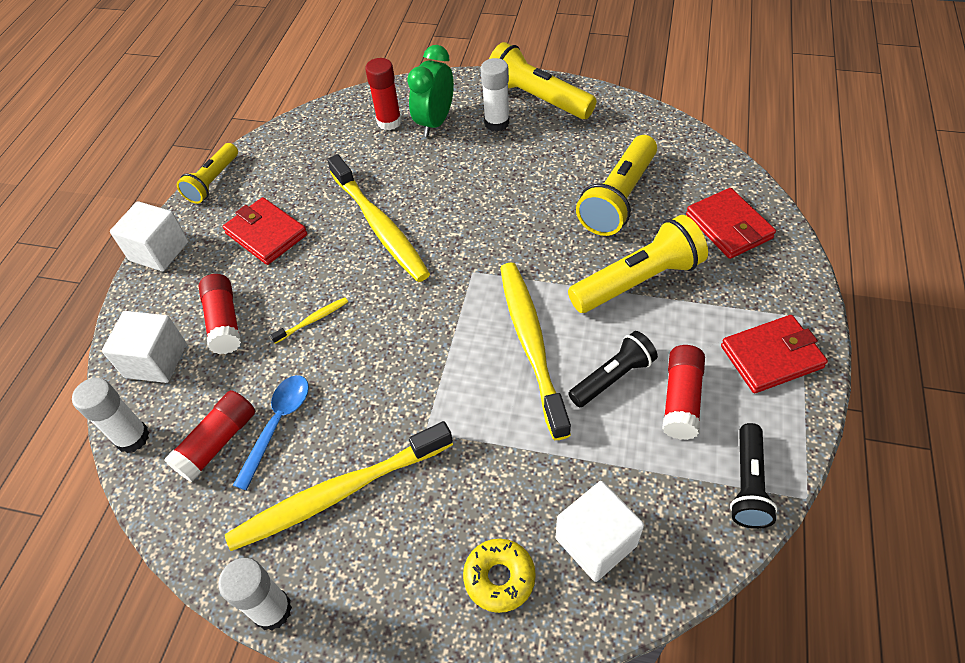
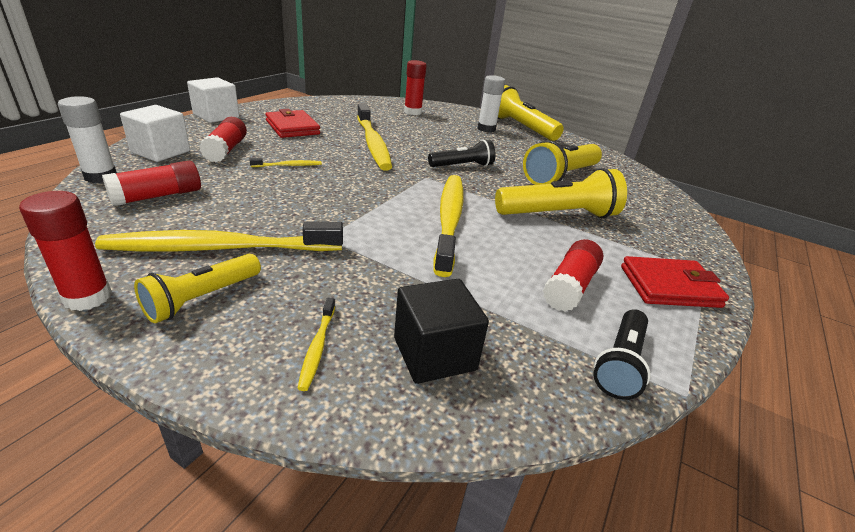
camera: 10 degrees right, 20 degrees down
yellow flashlight [177,143,238,204] -> yellow flashlight moved to [134,254,261,323]
white glue stick [218,558,292,630] -> red glue stick [19,191,112,311]
blue spoon [233,375,309,490] -> none
green clock [407,45,454,137] -> none
yellow donut [463,538,536,613] -> yellow toothbrush [297,298,335,391]
white cube [556,481,644,582] -> black cube [394,279,489,384]
black flashlight [568,331,658,407] -> black flashlight moved to [428,139,495,167]
red wallet [686,188,776,259] -> none

